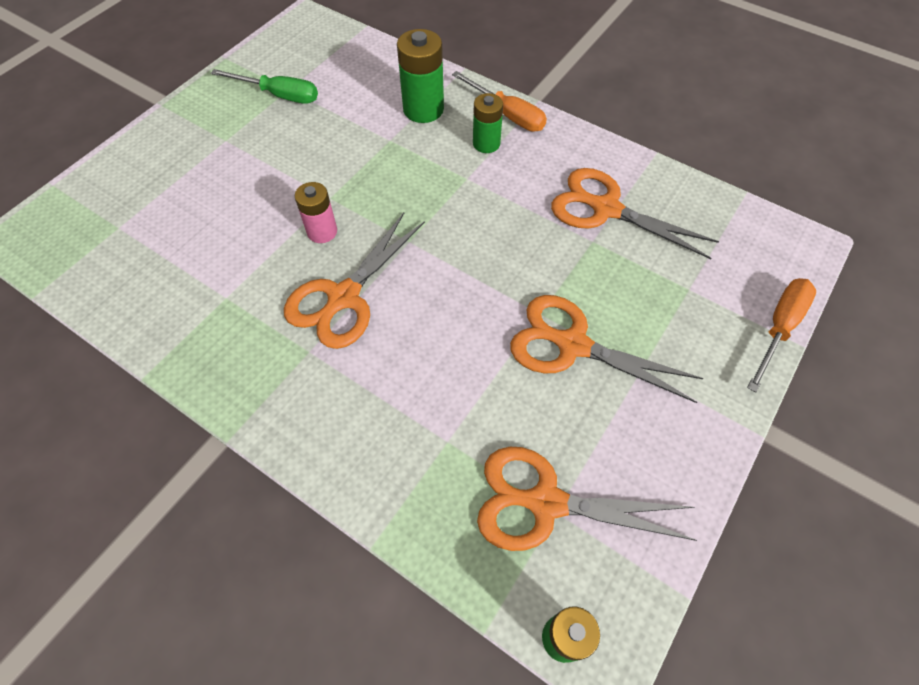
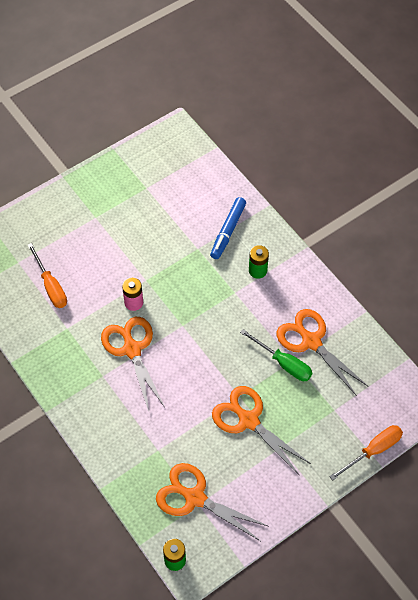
camera: 20 degrees right, 0 degrees up
green screwdriver [211,69,318,104] -> green screwdriver moved to [240,329,312,381]
orange scissors [284,213,425,349] -> orange scissors turned 105 degrees clockwise [101,317,165,411]
green battery [397,29,444,123] -> blue marker [210,197,246,259]
orange screwdriver [452,71,547,132] -> orange screwdriver moved to [28,243,67,308]

